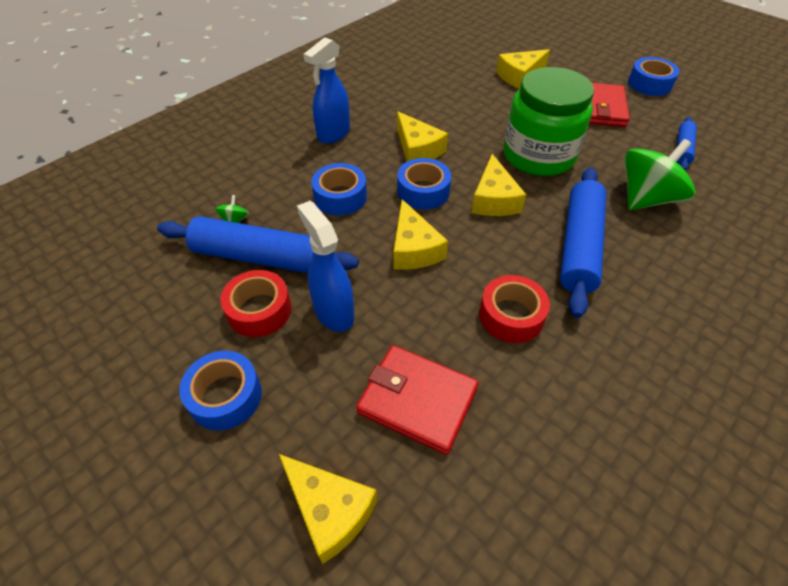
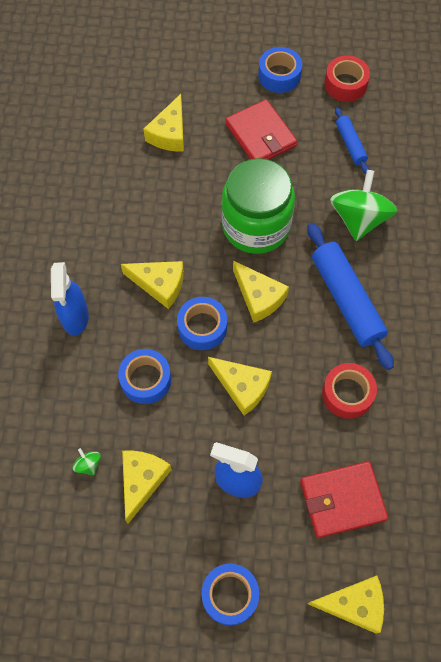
camera: 40 degrees left, 15 degrees up
blue rolling pin [157,216,359,273] -> yellow cheese [122,450,172,524]
red tape [220,270,292,337] -> red tape moved to [324,55,370,102]

